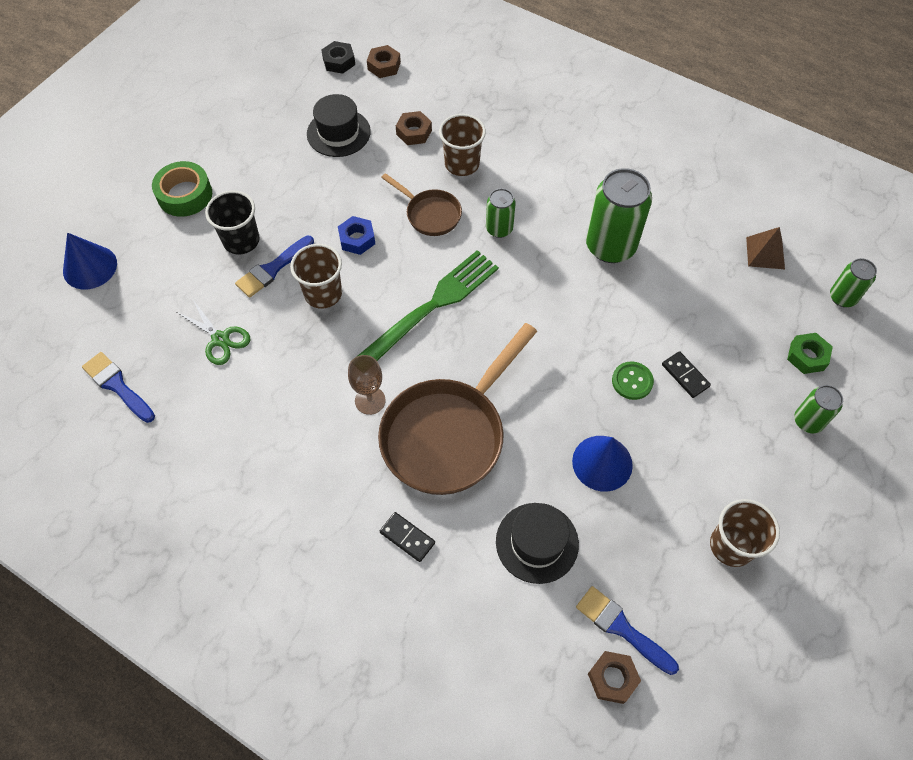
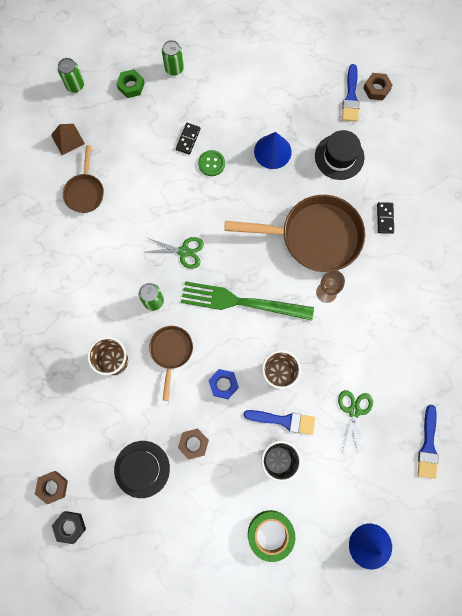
camera: 125 degrees left, 15 degrees up
brown nut [396,111,432,145] -> brown nut moved to [178,429,209,460]
green can [586,168,652,263] -> none
brown cup [710,499,780,567] -> none
none -> brown pan [63,145,104,213]
none -> green scissors [146,237,204,269]

